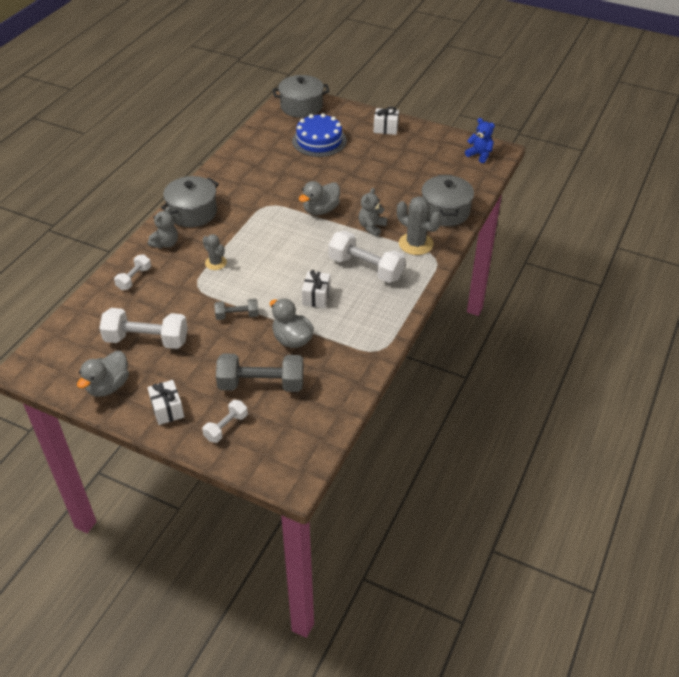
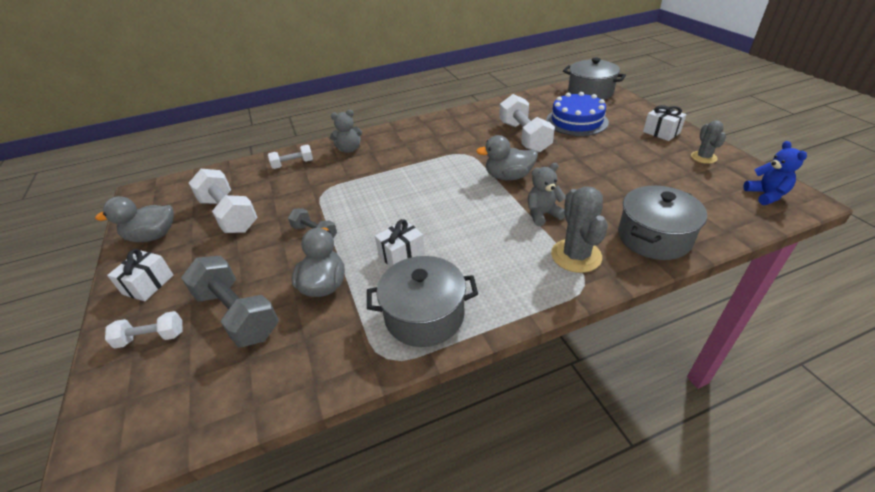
camera: 45 degrees right, 5 degrees down
grey pot [161,176,219,227] -> grey pot moved to [367,256,478,347]
grey cactus [202,234,227,270] -> grey cactus moved to [691,120,726,164]
white dumbbell [328,231,405,283] -> white dumbbell moved to [499,94,555,153]

